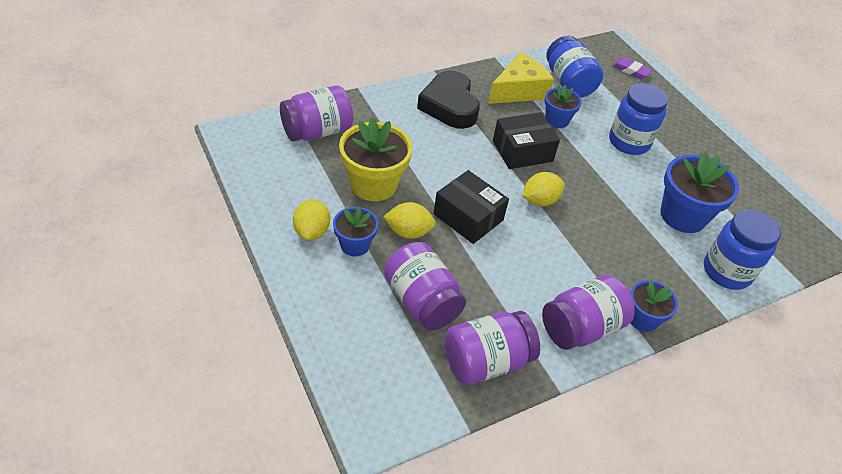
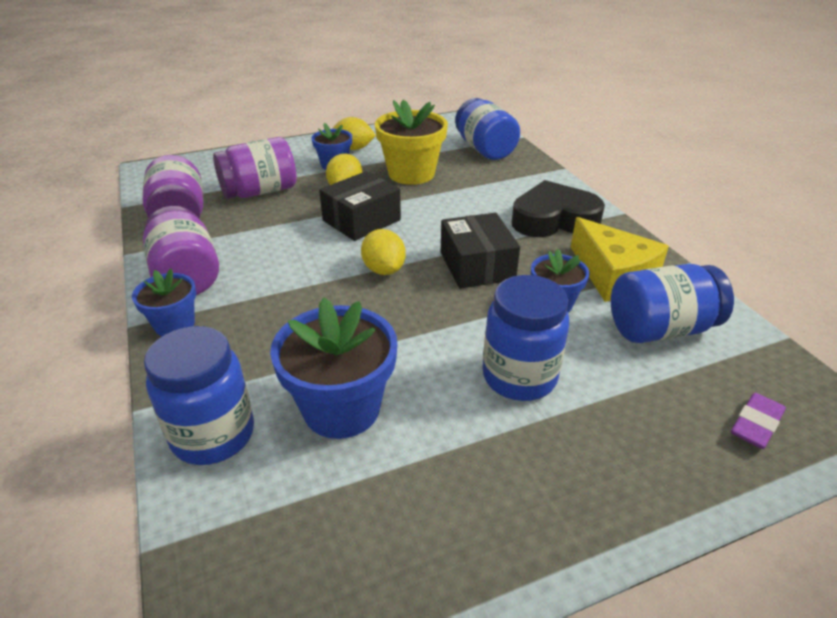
camera: 100 degrees right, 10 degrees down
purple jar [280,85,353,142] -> blue jar [455,98,520,160]

